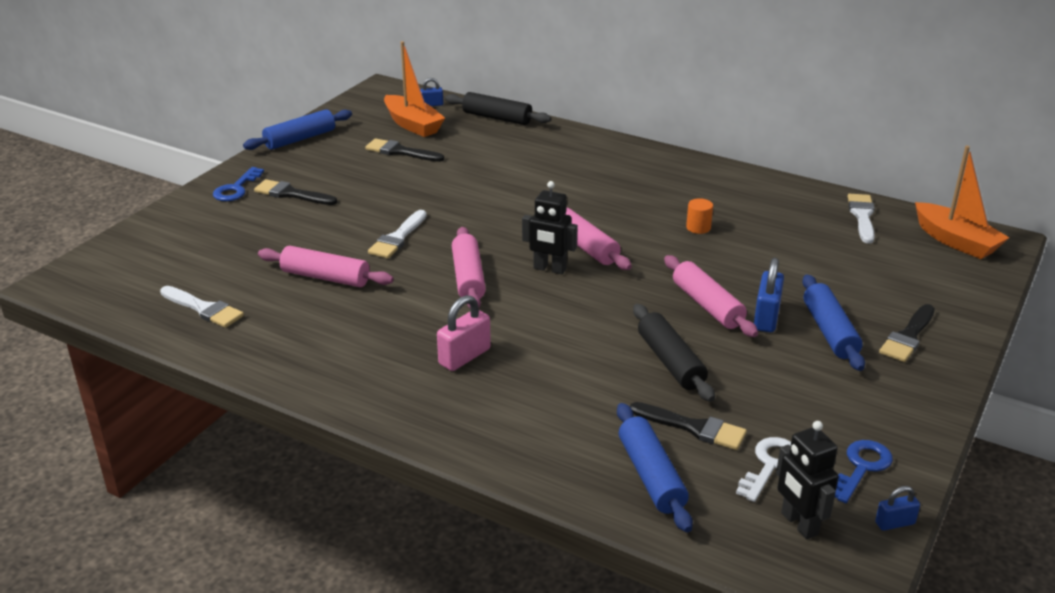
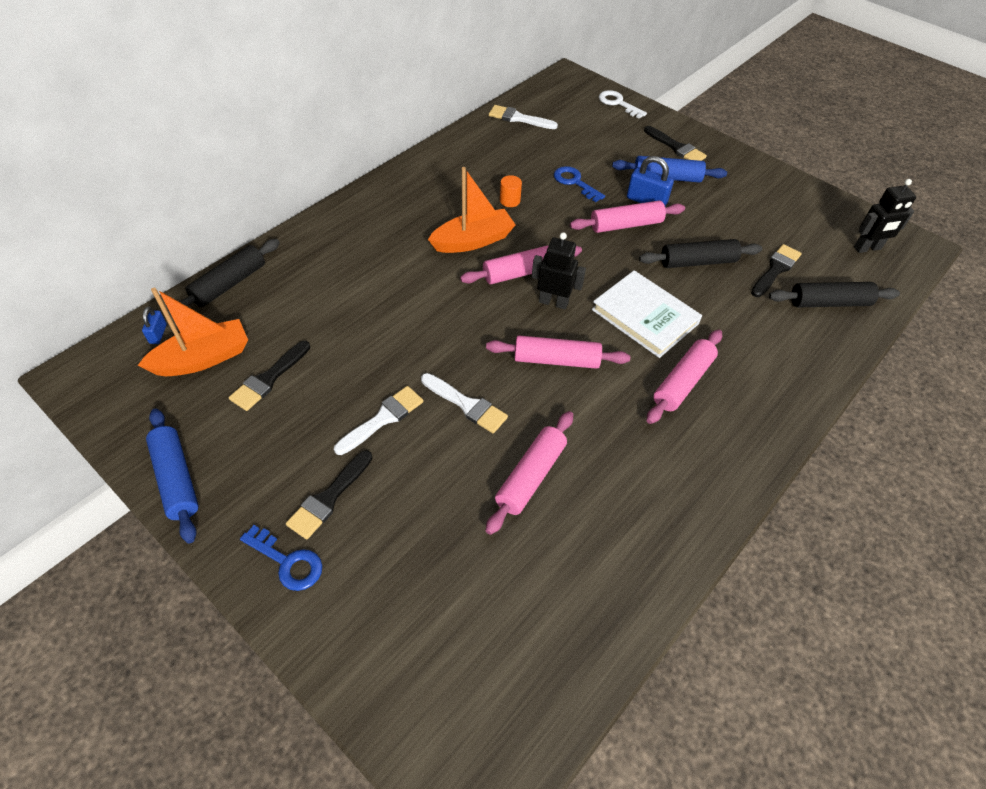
camera: 80 degrees left, 20 degrees up
white brush [160,286,244,328] -> white brush moved to [334,386,423,455]
pink padlock [437,295,491,371] -> pink rolling pin [647,330,722,424]
black robot [522,181,578,274] -> black robot turned 105 degrees counterclockwise [532,232,586,310]
blue rolling pin [617,403,693,532] -> black rolling pin [769,282,900,307]
white key [736,437,791,502] -> white key moved to [599,90,647,119]
blue key [835,440,893,503] -> blue key moved to [554,166,605,202]
blue padlock [875,486,920,531] -> none
orange boat [915,146,1009,259] -> orange boat moved to [428,167,516,253]
none -> white book [592,270,702,358]

